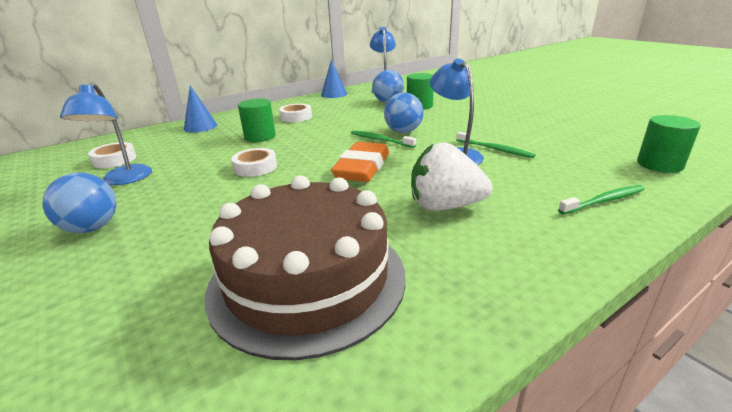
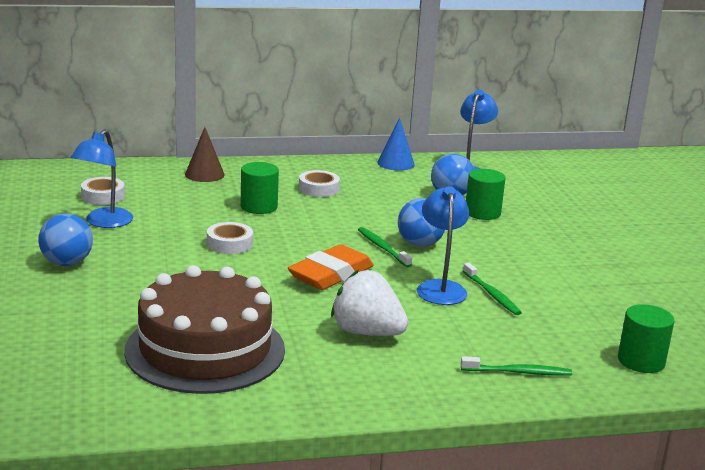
camera: 20 degrees right, 5 degrees down
blue cone [184,85,217,133] -> brown cone [185,127,225,182]

